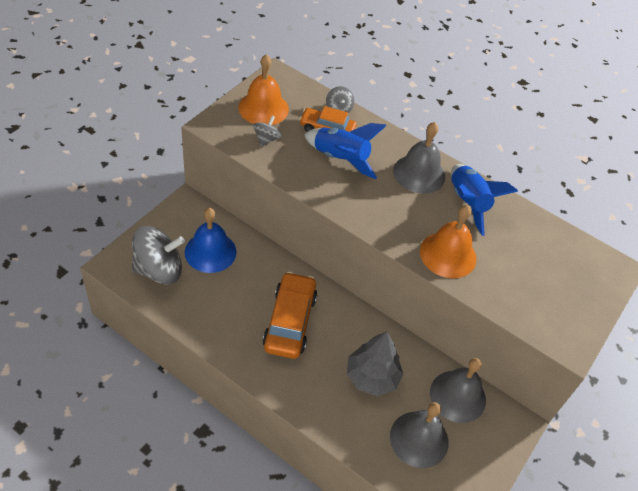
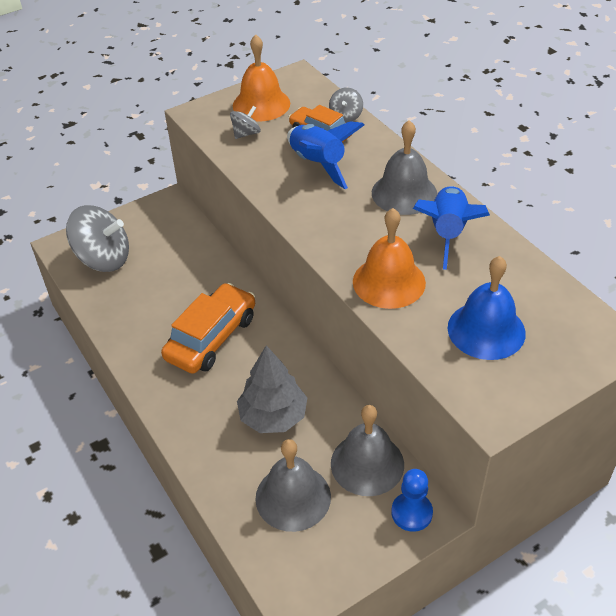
camera: 30 degrees right, 5 degrees down
blue bell [185,208,237,273] -> blue bell moved to [448,256,526,360]
none -> blue pawn [391,469,433,532]

